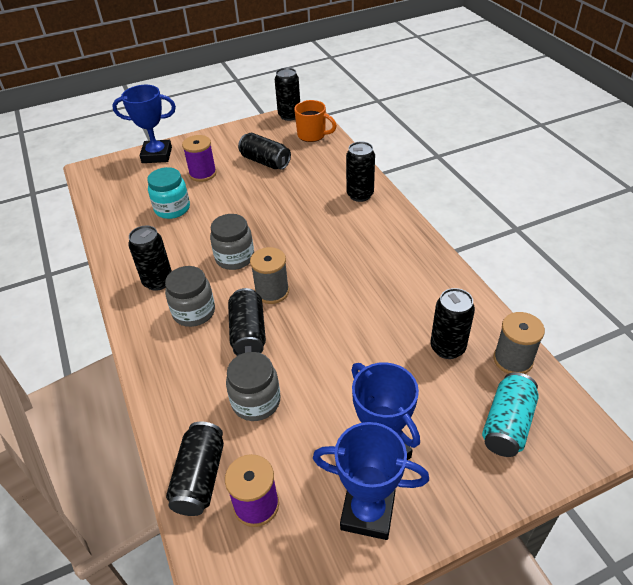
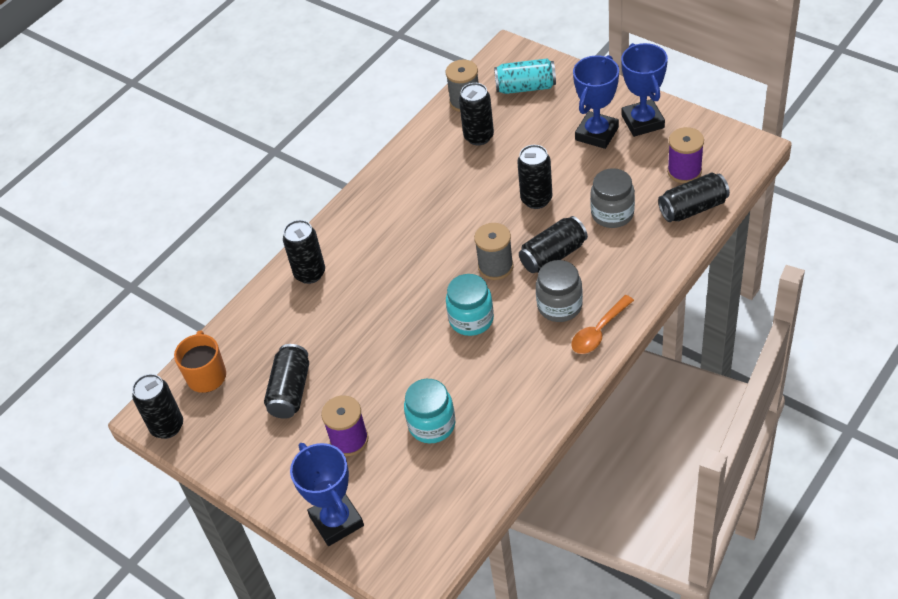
camera: 115 degrees left, 5 degrees up
black can [128,226,172,291] -> black can moved to [517,145,552,209]
grey jar [210,214,254,270] -> turquoise jar [446,274,494,336]
none -> orange spoon [571,295,634,354]

